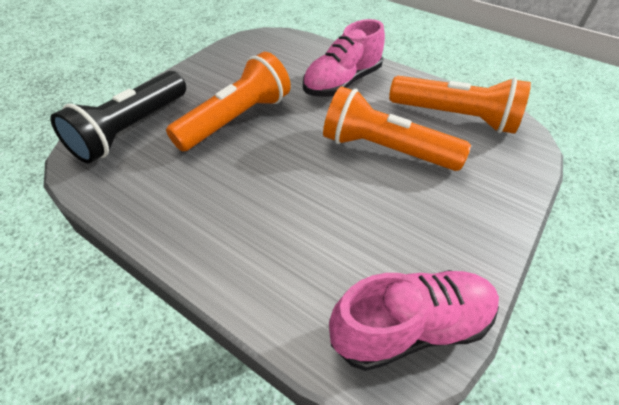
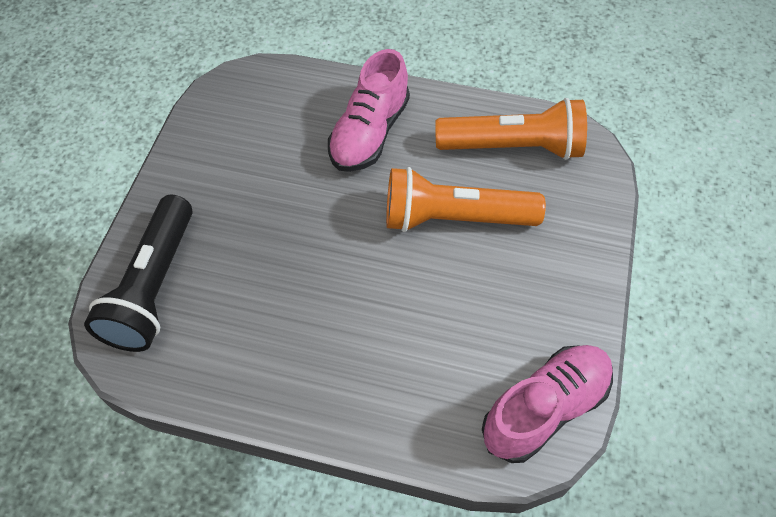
camera: 20 degrees left, 10 degrees up
orange flashlight [166,52,291,151] -> none

